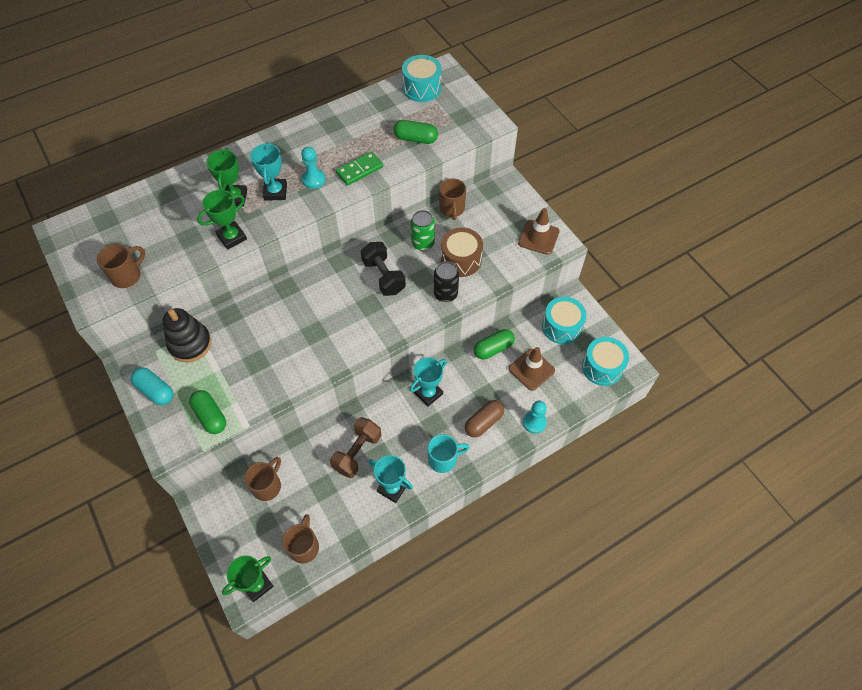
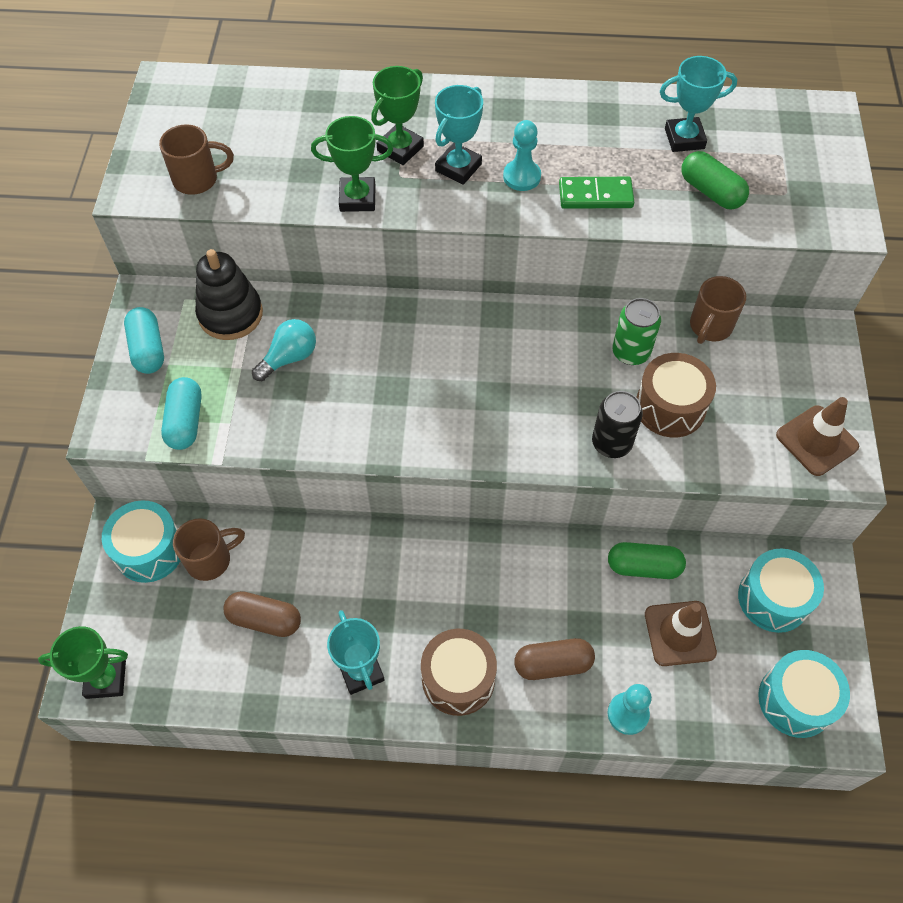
camera: 35 degrees right, 0 degrees up
green capsule [189,390,226,434] -> turquoise capsule [161,377,202,450]
brown mug [282,514,319,564] -> none
brown dumbbell [330,417,381,478] -> none
black dumbbell [361,242,406,296] -> none
turquoise drum [402,55,442,102] -> turquoise drum moved to [102,500,180,583]
turquoise trophy [410,357,447,407] -> turquoise trophy moved to [660,56,737,152]
turquoise mug [428,434,470,473] -> brown drum [421,629,497,716]
none -> brown capsule [223,591,301,637]
none -> turquoise light bulb [252,319,316,381]

